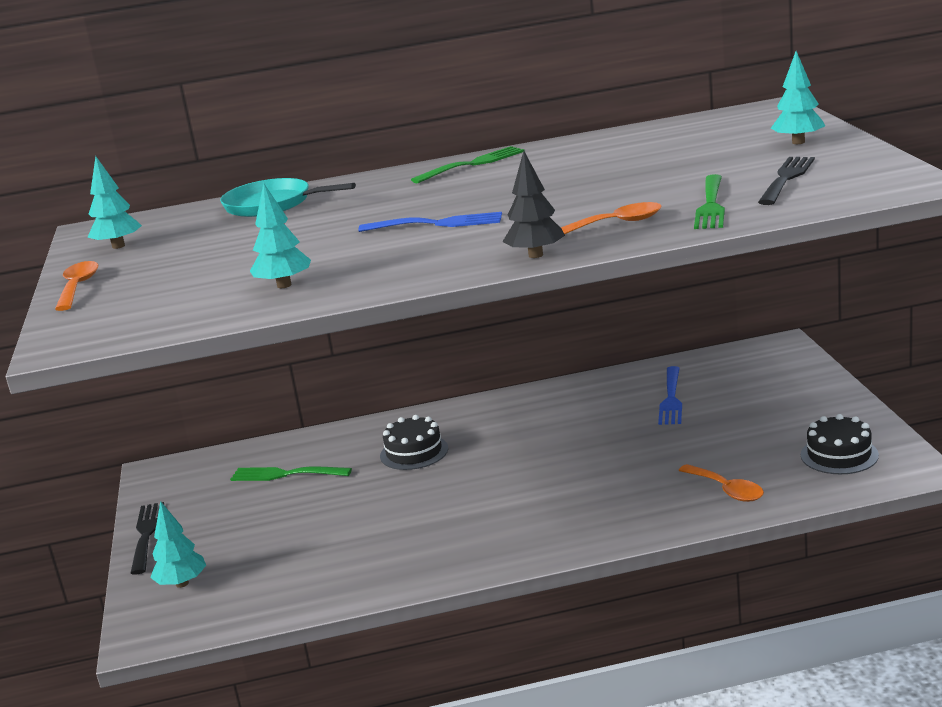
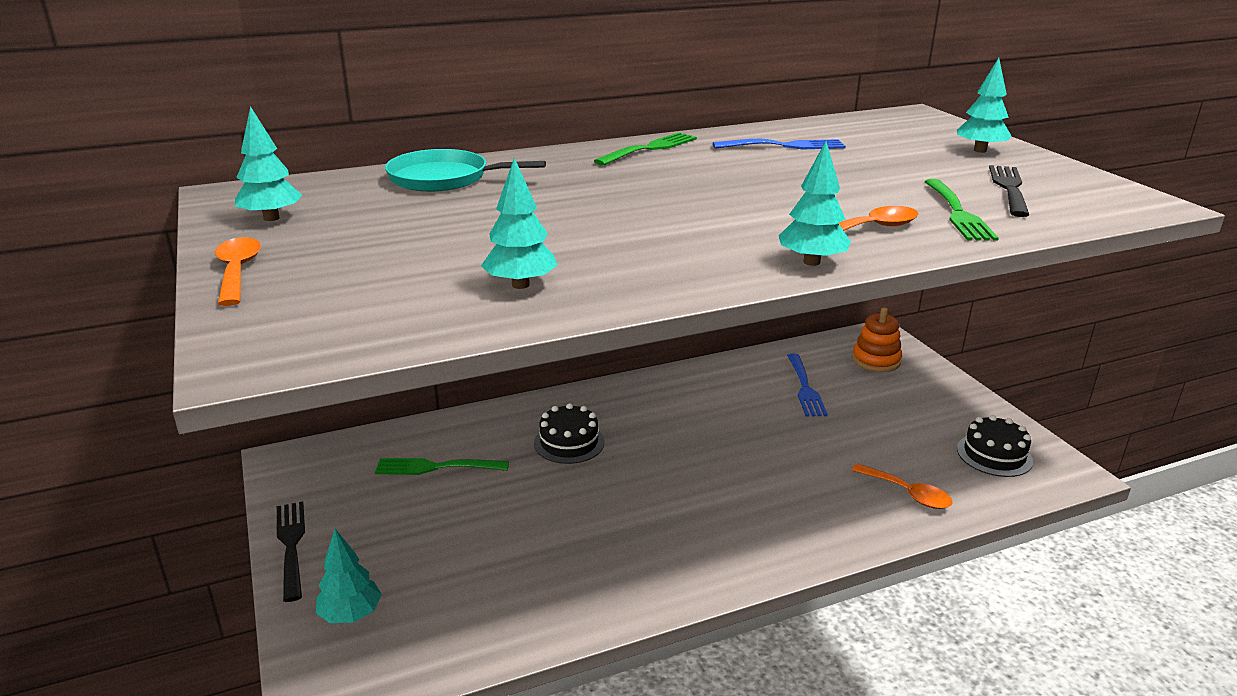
camera: 15 degrees left, 5 degrees up
blue fork [358,212,502,232] -> blue fork moved to [713,139,846,149]
black tree [502,151,565,258] -> turquoise tree [779,141,851,266]
none -> orange stacking toy [852,308,902,372]

